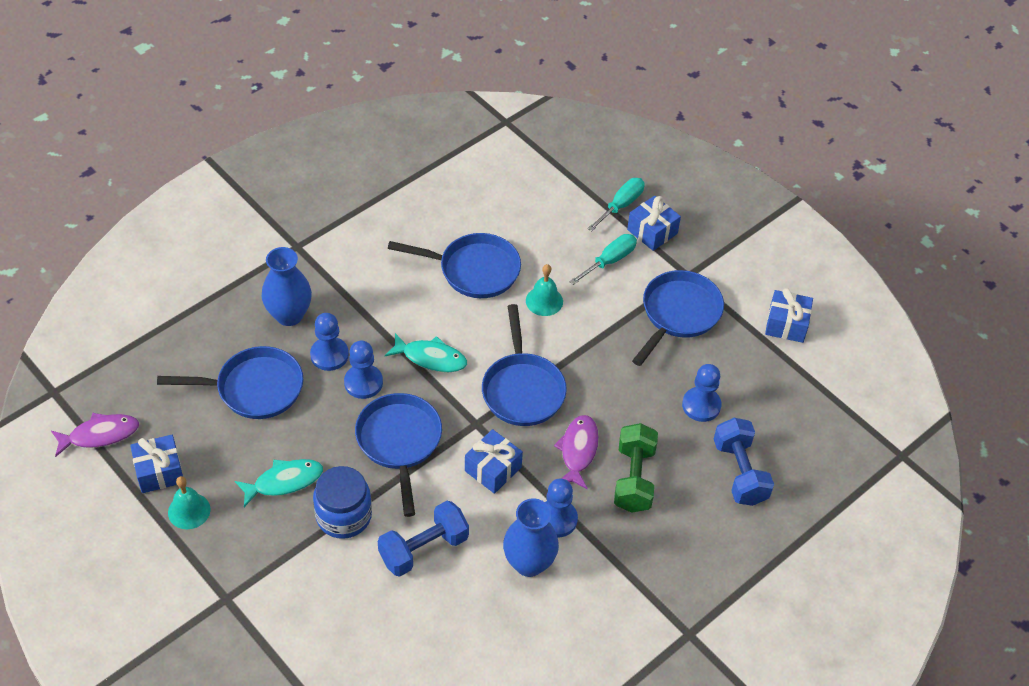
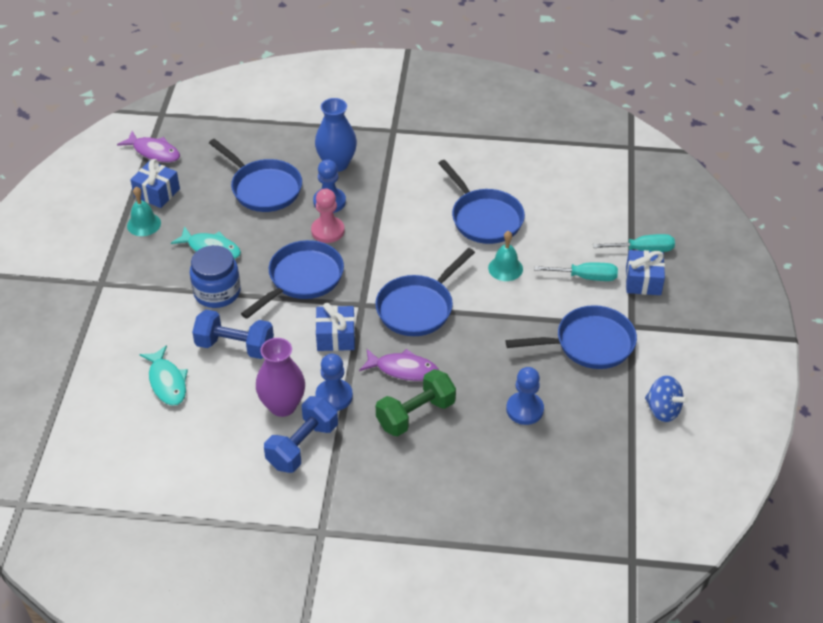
camera: 50 degrees right, 5 degrees down
blue pawn [344,341,383,399] -> pink pawn [311,189,345,243]
turquoise fish [385,333,467,372] -> turquoise fish moved to [139,345,188,406]
blue vase [503,498,559,577] -> purple vase [256,338,305,417]
purple fish [554,415,599,489] -> purple fish turned 45 degrees clockwise [359,349,439,381]
blue dumbbell [714,418,774,506] -> blue dumbbell moved to [264,396,338,473]
blue gift [765,288,813,343] -> blue spinning top [645,376,689,422]

